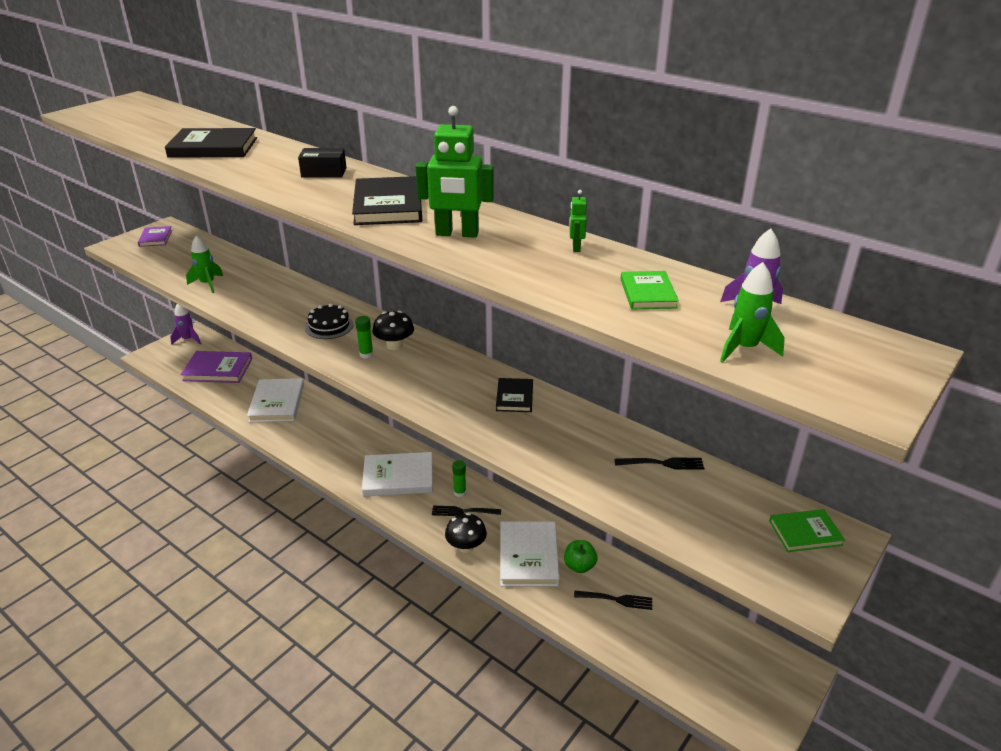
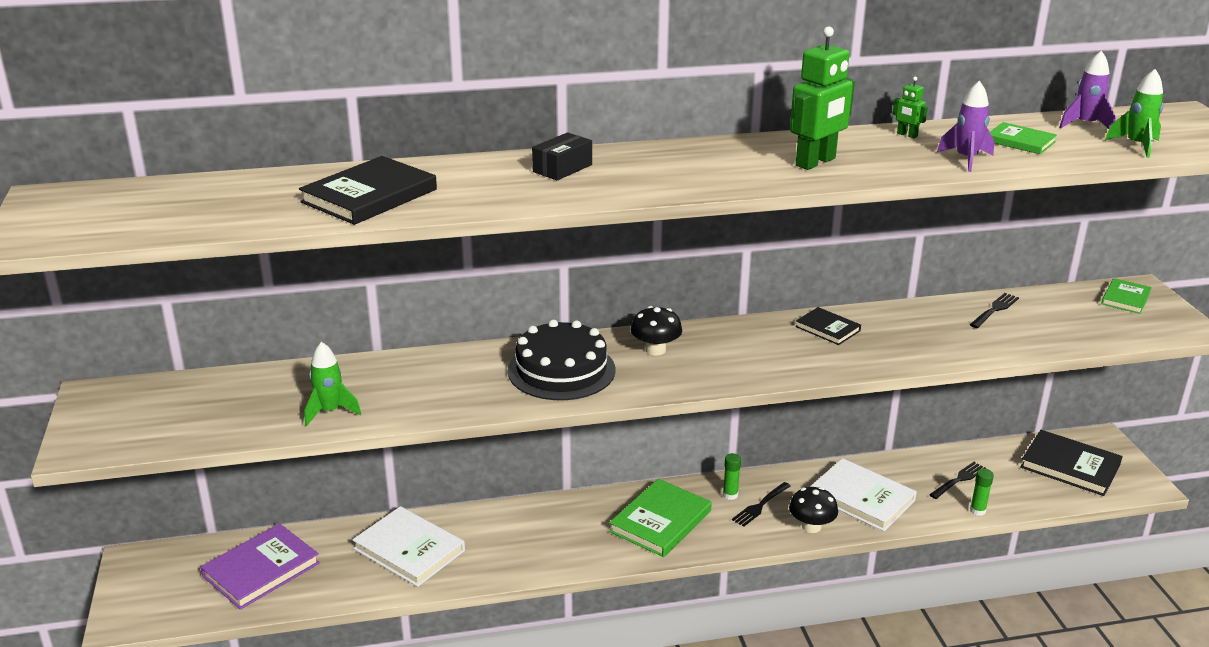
camera: 50 degrees left, 5 degrees down
purple book [138,226,172,247] -> none
purple rocket [170,304,201,345] -> purple rocket moved to [937,81,994,172]
black cake [305,304,354,339] -> black cake [508,320,615,400], size x1.70
black book [352,176,422,225] -> black book moved to [1020,430,1122,496]
green glue stick [355,316,373,359] -> green glue stick moved to [970,469,994,516]
white book [362,452,433,496] -> green book [609,479,712,557]
green apple [564,540,597,573] -> none

